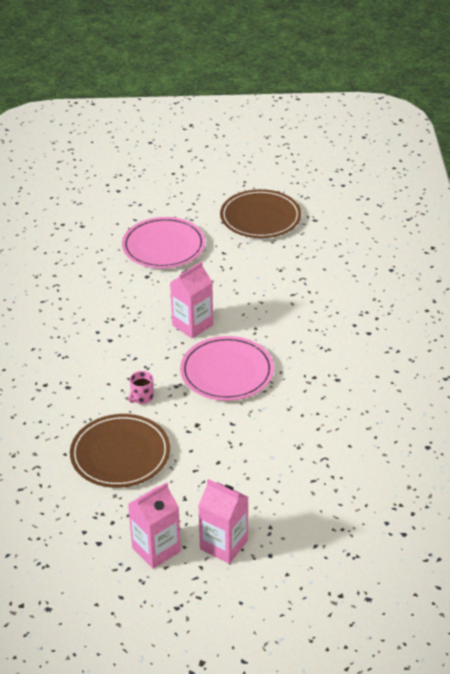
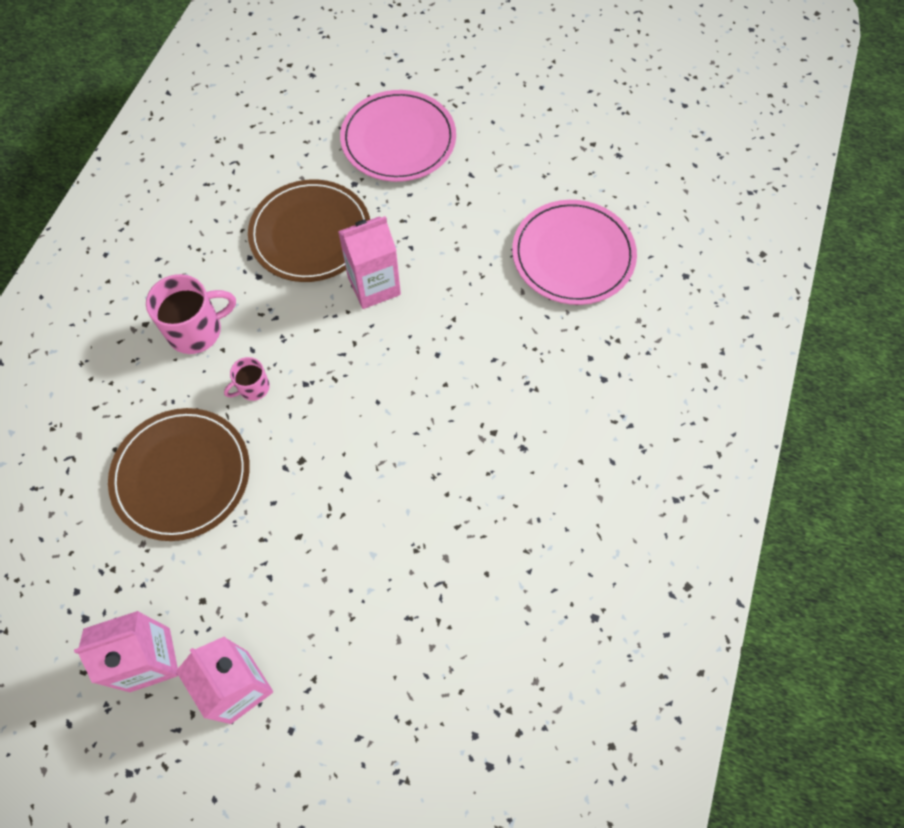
camera: 20 degrees right, 25 degrees up
pink plate [180,336,274,401] -> pink plate moved to [512,200,637,305]
brown plate [220,189,301,238] -> brown plate moved to [248,179,370,282]
none -> pink mug [146,274,236,354]

